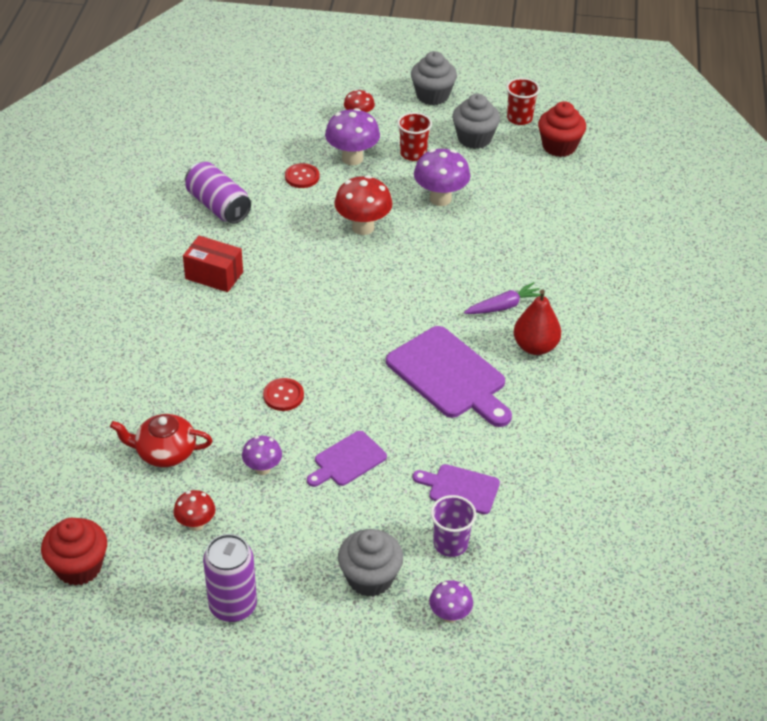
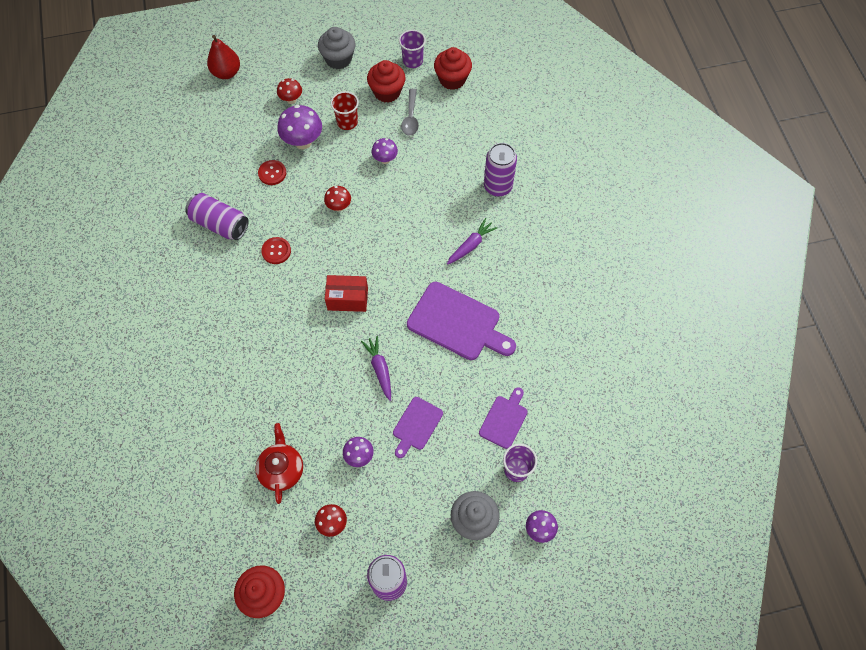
camera: 20 degrees left, 20 degrees up
red teapot [110,414,213,467] -> red teapot turned 105 degrees clockwise [255,423,303,504]
red box [183,236,243,292] -> red box moved to [325,275,368,312]
red button [263,378,304,411] -> red button moved to [261,237,291,264]
red mushroom [334,175,392,235] -> red mushroom [324,186,351,212], size x0.59
purple cutting board [413,464,500,514] -> purple cutting board turned 120 degrees clockwise [479,387,528,449]
purple mushroom [414,149,471,206] -> purple mushroom [372,138,398,164], size x0.59
grey cupcake [452,94,500,149] -> red cupcake [367,60,405,103]
red cup [506,78,540,125] -> purple cup [399,30,426,68]
red pear [514,289,561,355] -> red pear moved to [207,35,240,79]
none -> purple carrot [361,336,391,401]
none -> grey spoon [401,89,419,136]
none -> purple can [484,143,517,196]

